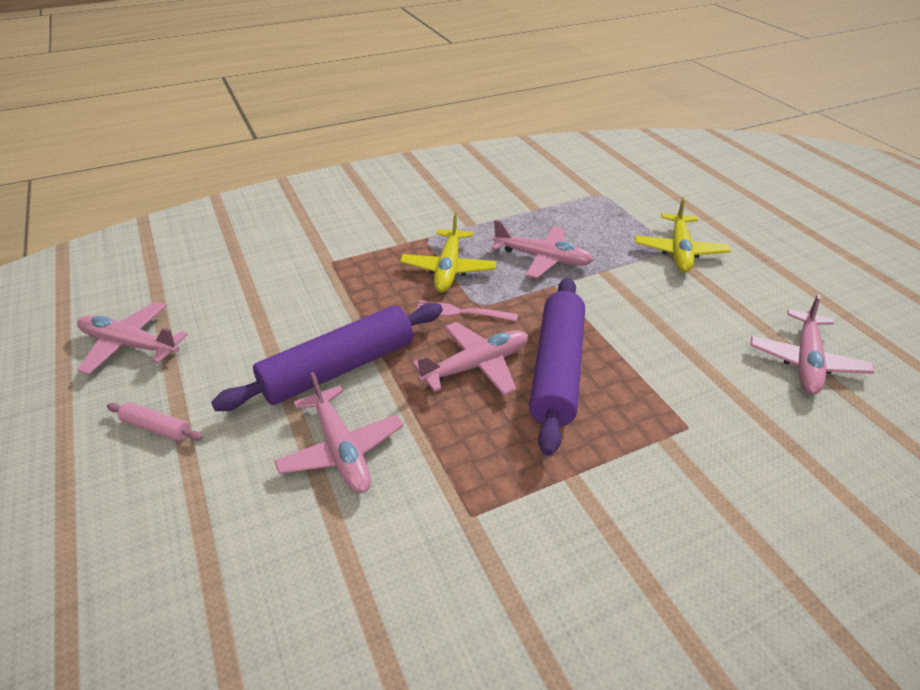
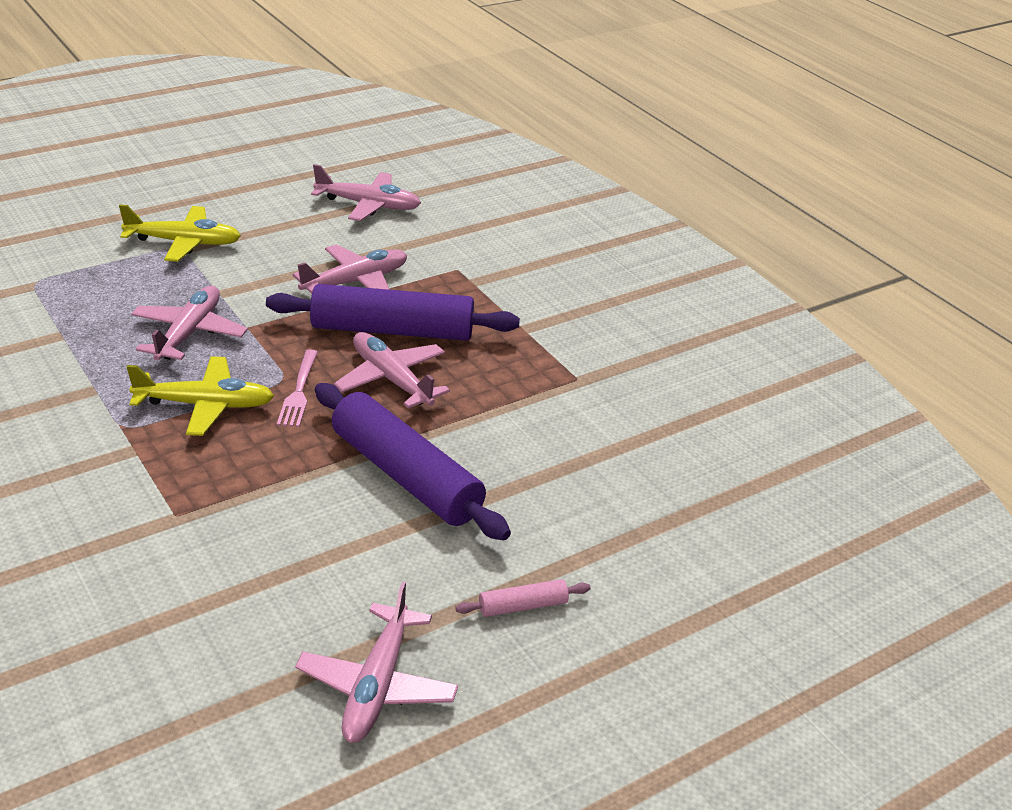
camera: 100 degrees left, 5 degrees down
pink rolling pin [107,402,203,441] -> pink rolling pin turned 60 degrees clockwise [456,579,591,617]
pink plane [274,372,404,493] -> pink plane moved to [293,244,407,294]

